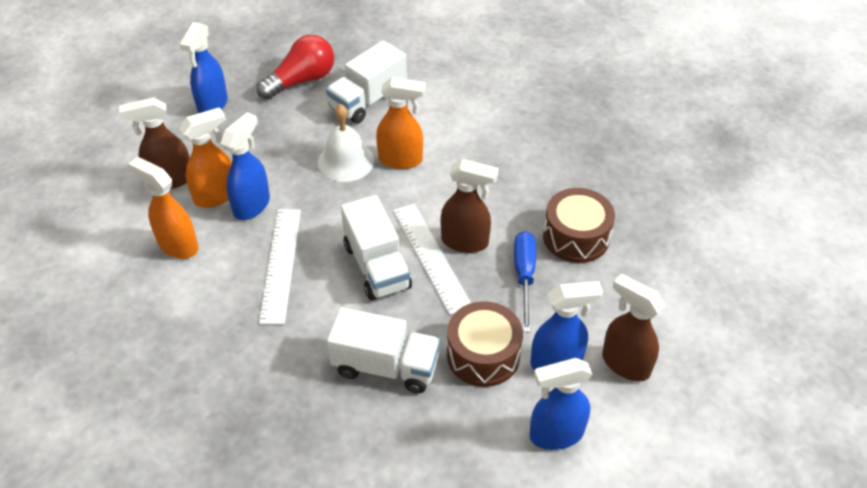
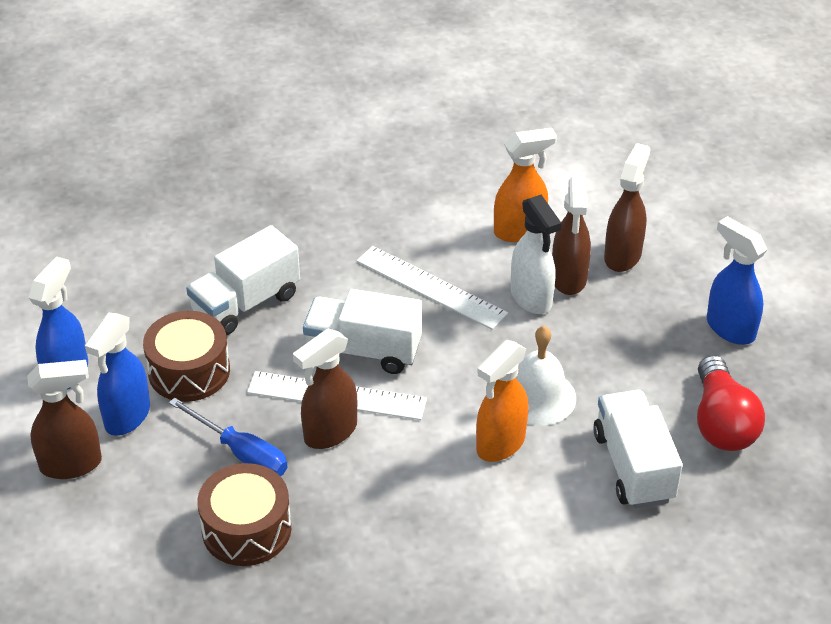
camera: 125 degrees right, 5 degrees down
orange spray bottle [179,107,232,208] -> brown spray bottle [552,177,591,295]
blue spray bottle [220,112,270,220] -> white spray bottle [511,195,562,314]

